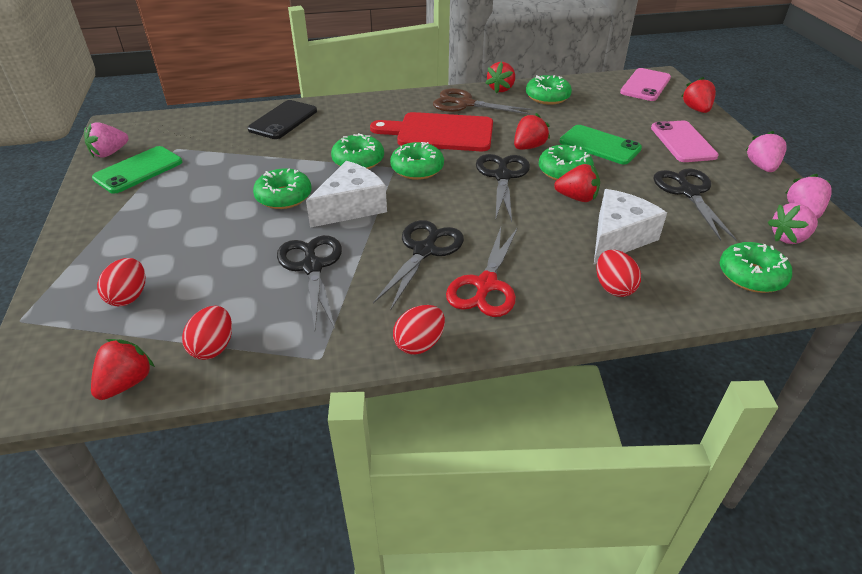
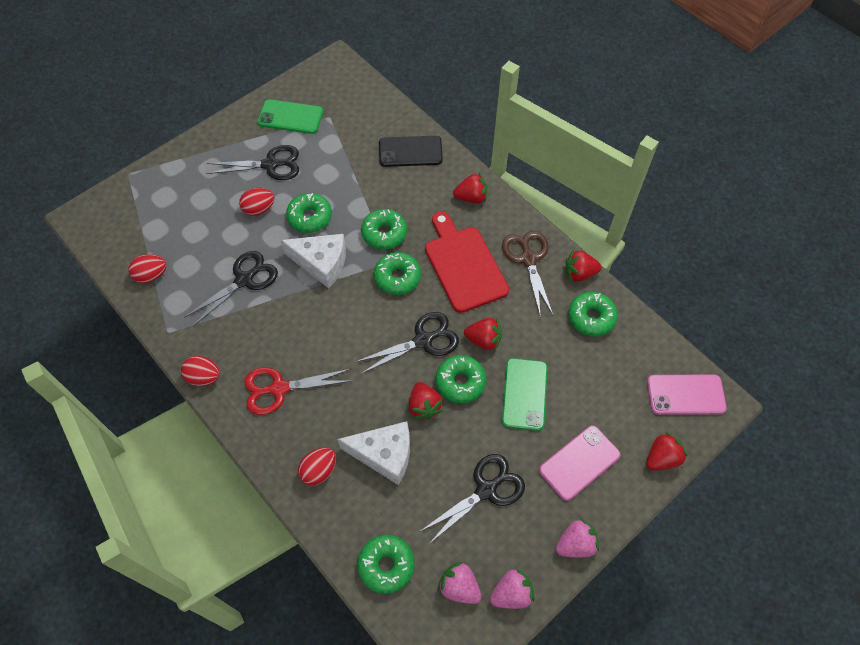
camera: 60 degrees right, 20 degrees up
pink strawberry [84,122,128,158] -> none
red strawberry [91,339,155,400] -> red strawberry moved to [453,173,488,204]
red egg [97,258,145,306] -> red egg moved to [239,188,274,216]
black scissors [373,220,464,311] -> black scissors moved to [206,145,299,180]

